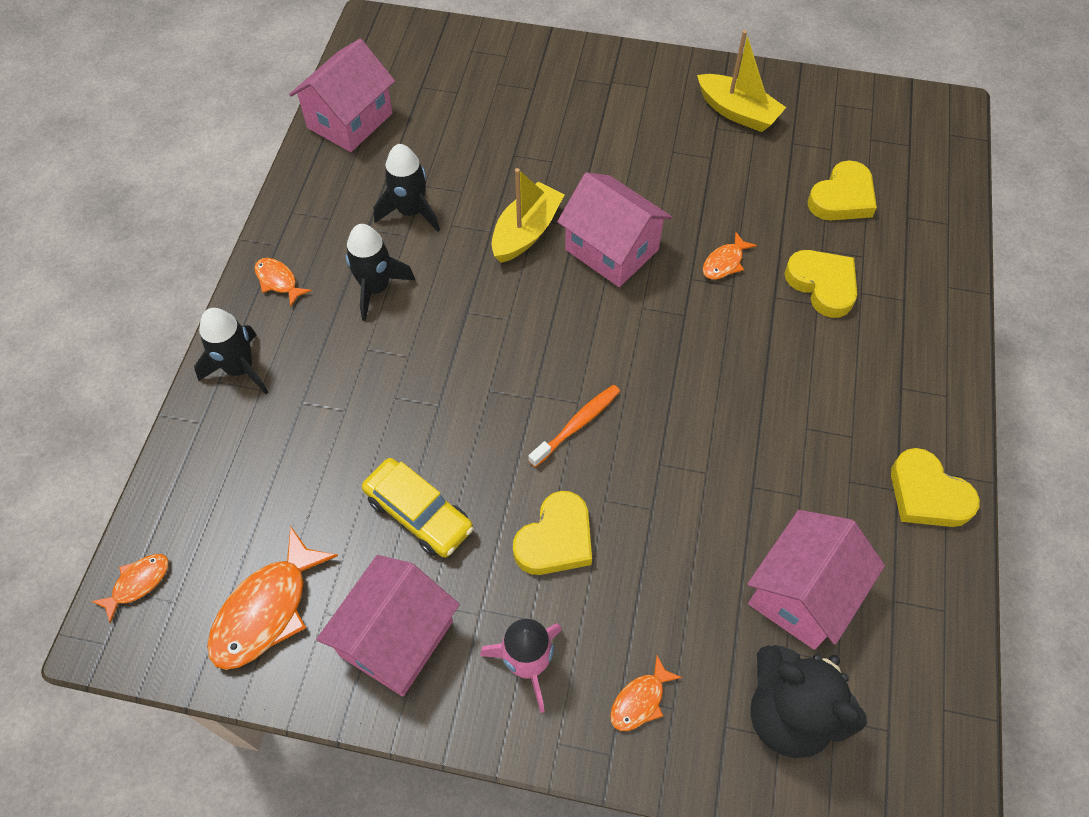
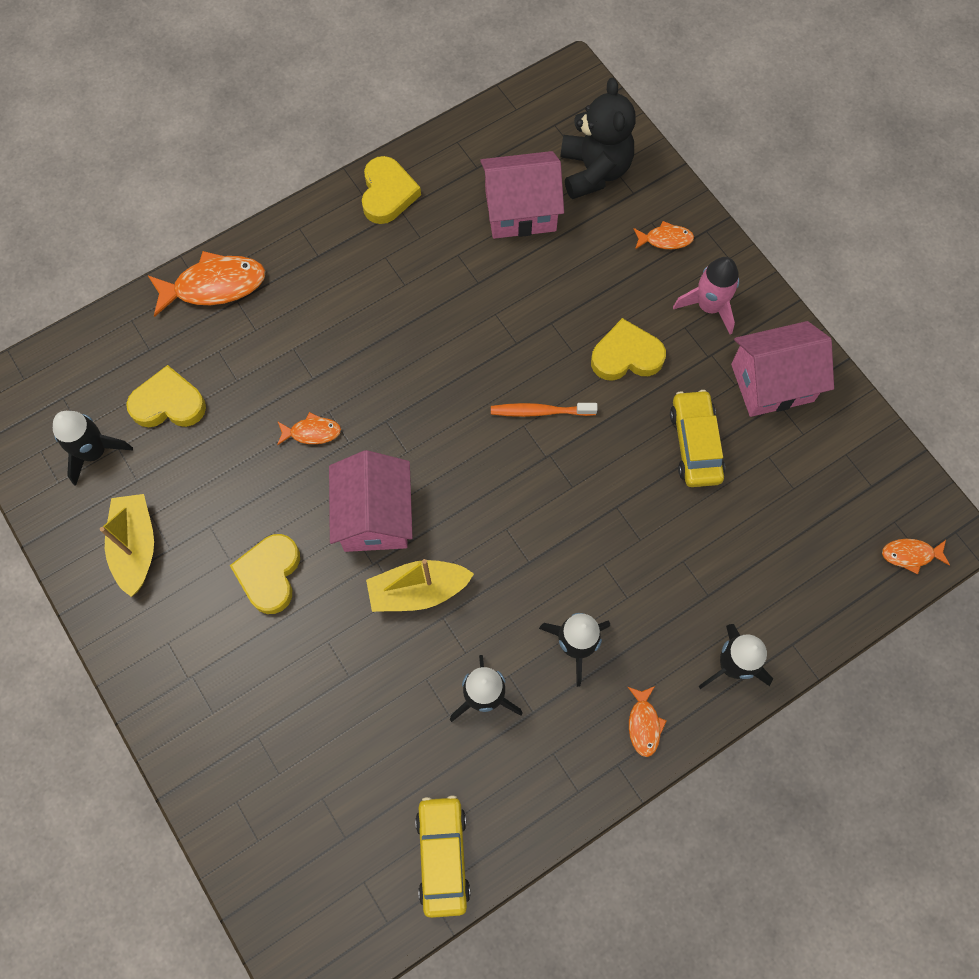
camera: 135 degrees left, 10 degrees up
orange fish [207,525,338,670] -> orange fish moved to [148,251,266,317]
pink house [289,39,395,152] -> yellow car [415,795,470,918]
yellow heart [785,250,857,318] -> yellow heart moved to [230,534,300,614]
none -> black rocket [53,411,133,486]

